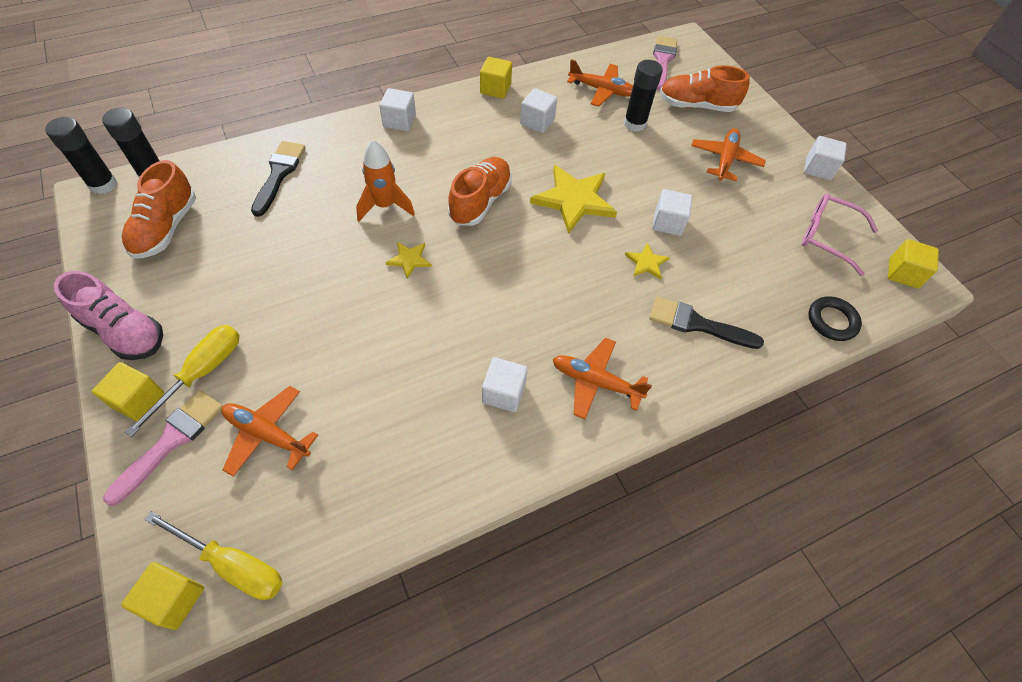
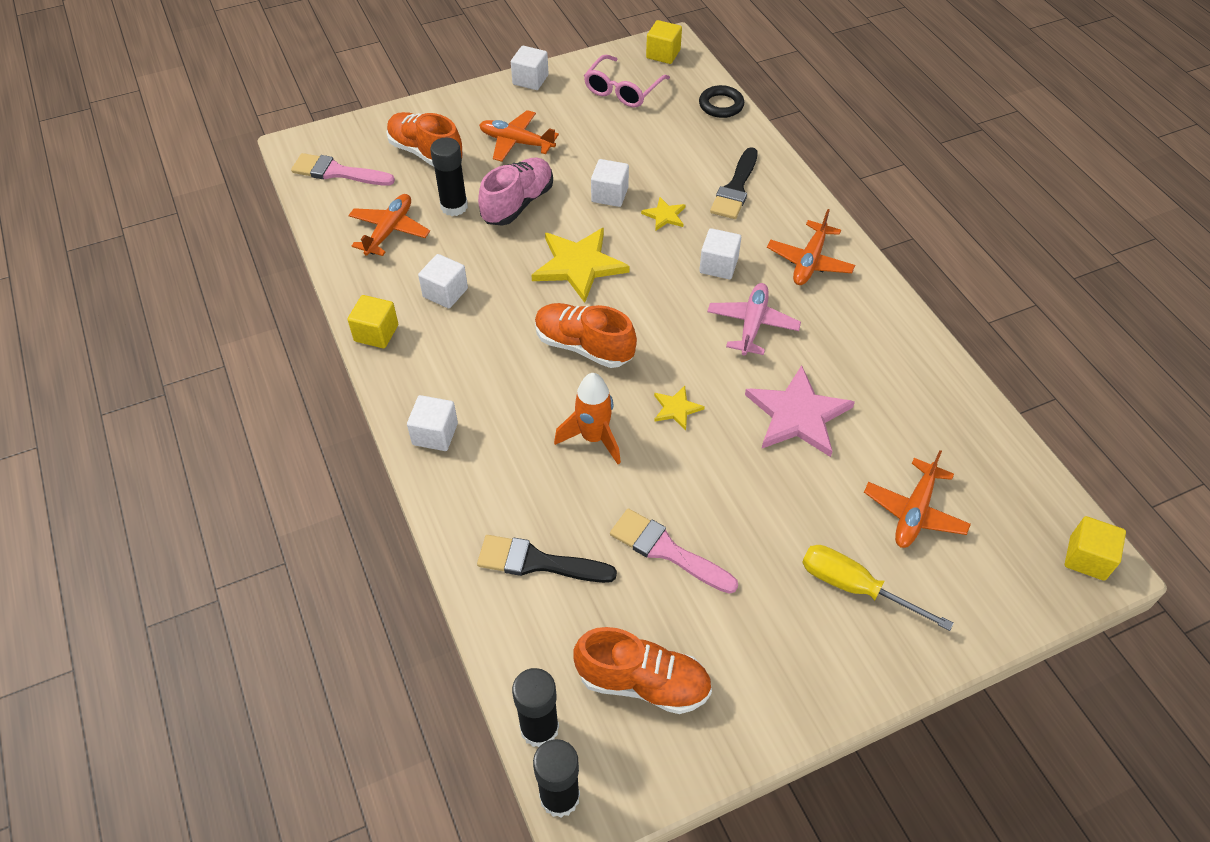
camera: 85 degrees left, 5 degrees down
pink shoe [54,271,163,360] -> pink shoe moved to [478,158,553,226]
yellow cube [92,362,164,422] -> none
pink brush [103,390,223,506] -> pink brush moved to [610,509,738,594]
yellow screwdriver [144,511,283,600] -> none
white cube [482,357,528,412] -> white cube moved to [699,228,741,279]
orange shoe [660,65,750,112] -> orange shoe turned 120 degrees clockwise [386,112,463,167]
none -> pink plane [707,283,801,356]
none -> pink star [745,365,855,457]

